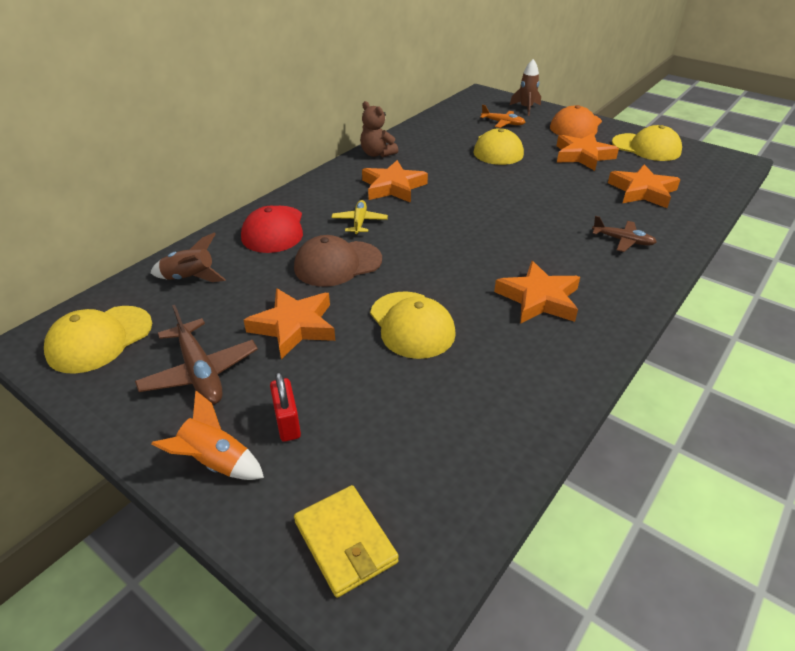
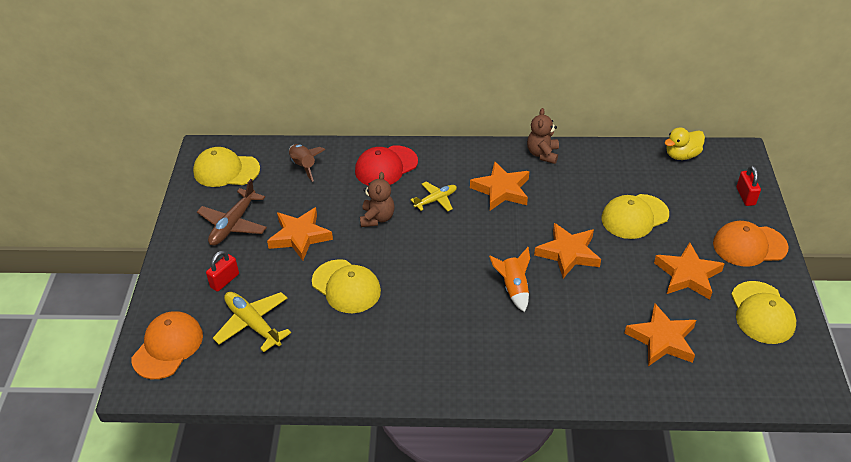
camera: 55 degrees right, 5 degrees up
orange rocket [151,391,264,480] -> orange rocket moved to [489,247,530,312]
brown cap [294,235,382,287] -> brown teddy bear [360,172,394,227]
yellow wallet [294,485,399,598] -> orange cap [132,312,203,379]
yellow cap [370,292,456,359] -> yellow cap turned 75 degrees counterclockwise [312,259,381,313]
orange plane [480,105,525,128] -> none
orange star [494,261,580,324] -> orange star moved to [534,223,601,278]
brown rocket [510,59,541,116] -> red padlock [736,166,761,206]
brown plane [592,216,657,252] -> none
none -> yellow plane [213,292,291,352]
none -> yellow duck [665,127,705,160]

